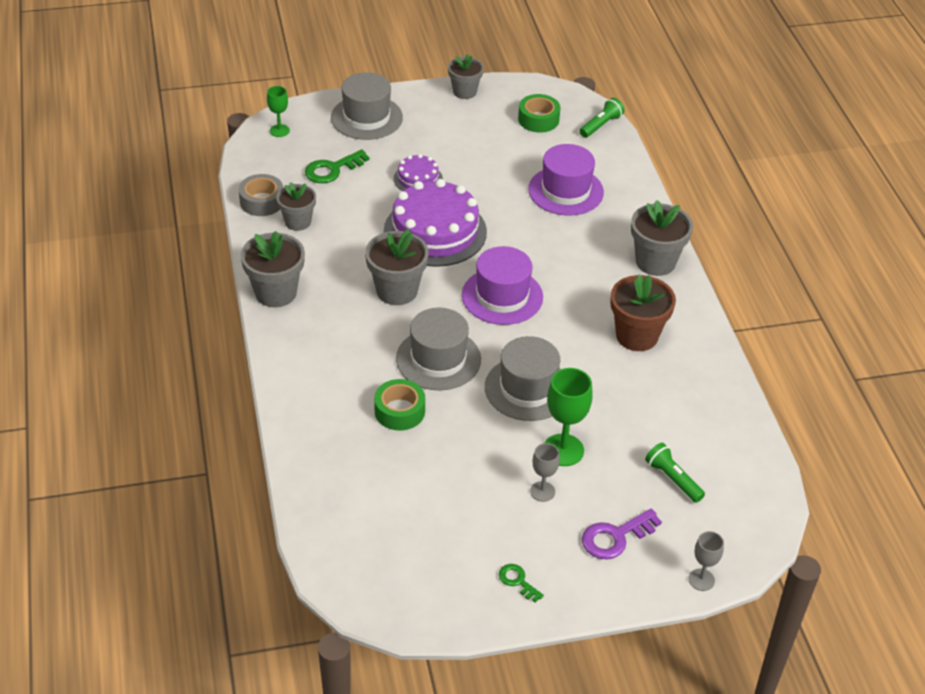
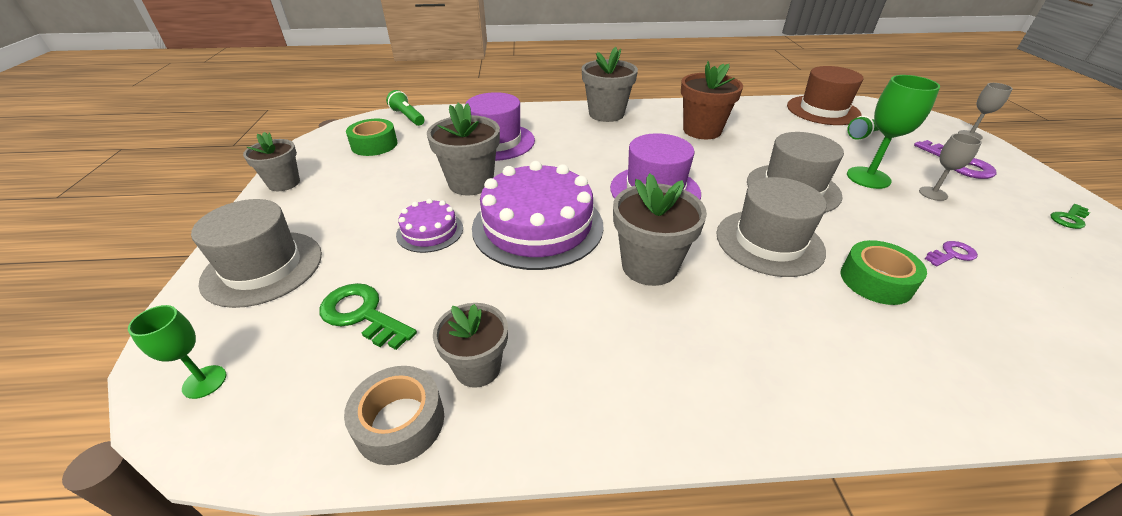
camera: 80 degrees left, 5 degrees down
grey flower pot [241,231,305,307] -> grey flower pot moved to [427,103,500,195]
green key [305,149,370,183] -> green key turned 150 degrees clockwise [320,283,417,350]
none -> brown hat [787,66,864,125]
none -> purple key [925,241,978,266]

